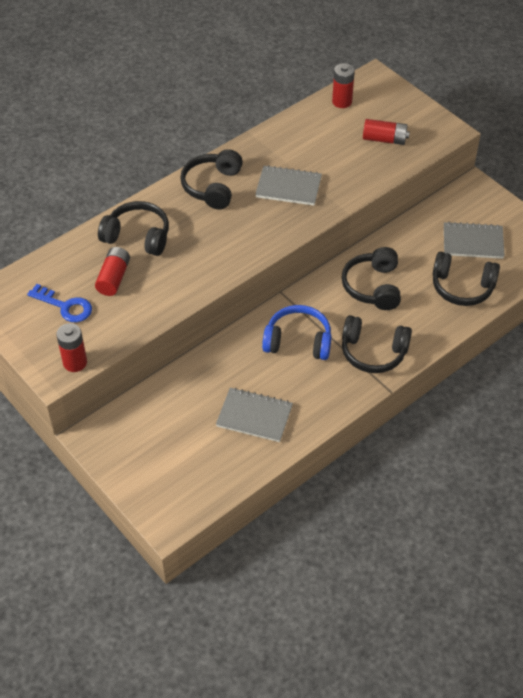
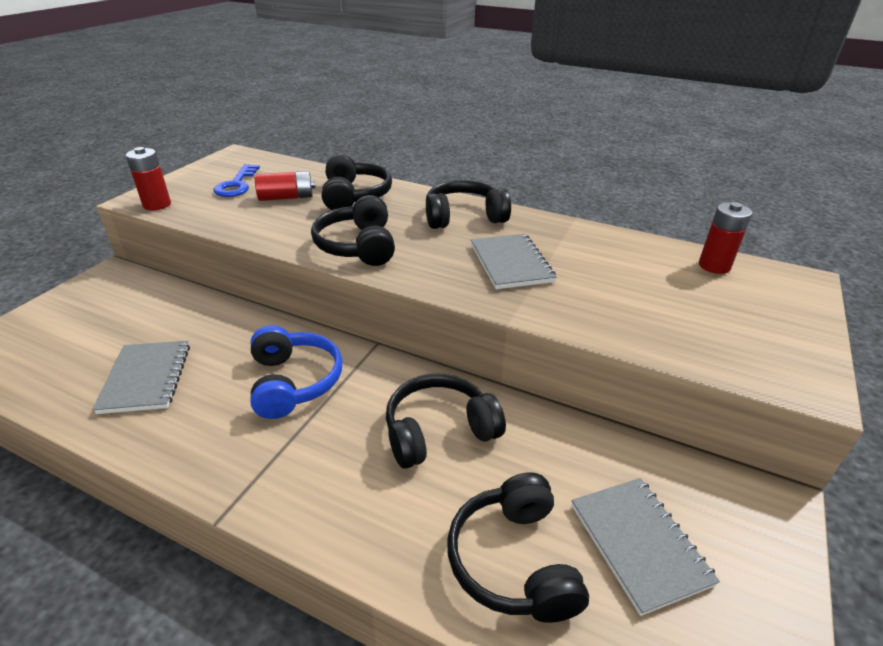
camera: 65 degrees right, 15 degrees down
black headphones [342,315,412,373] -> black headphones moved to [311,195,395,266]
red battery [363,119,410,145] -> none

